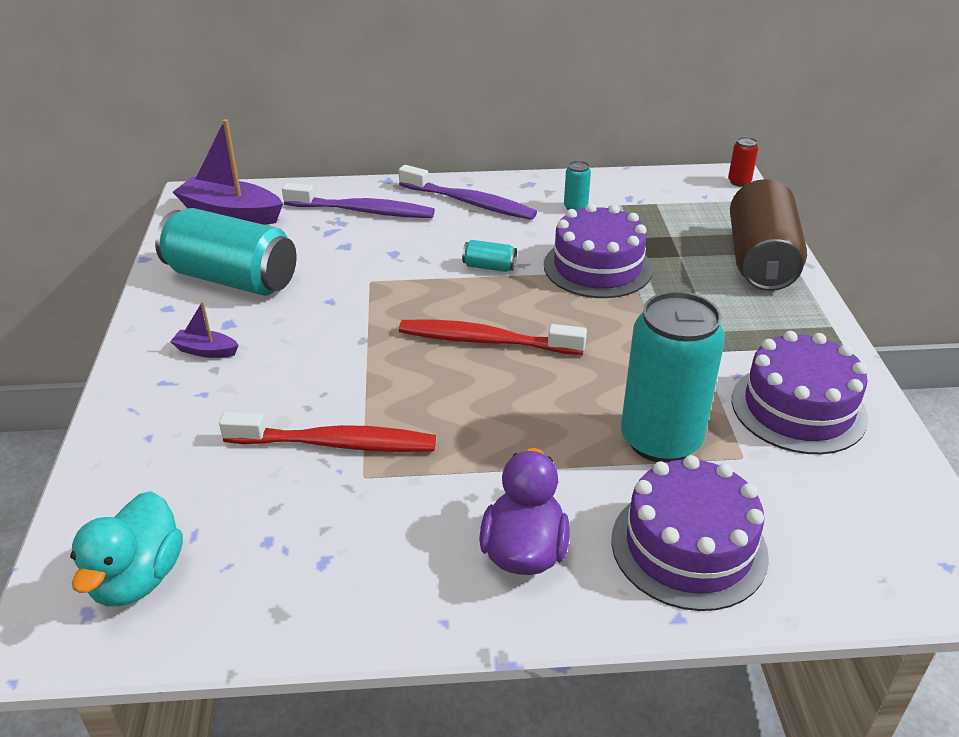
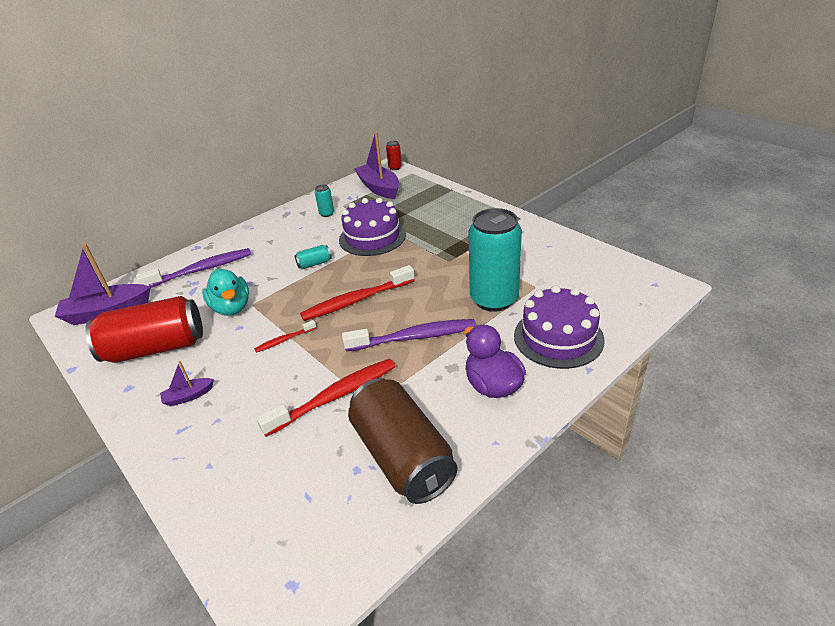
camera: 35 degrees left, 0 degrees up
turquoise duck [70,491,183,606] -> turquoise duck moved to [202,269,249,315]
turquoise can [155,208,296,296] -> red can [85,296,203,363]
purple toothbrush [398,165,537,220] -> purple toothbrush moved to [342,319,476,351]
brown can [730,179,807,291] -> brown can moved to [348,378,458,504]
purple cake [732,331,868,454] -> none
none -> red toothbrush [254,320,316,353]
none -> purple boat [354,132,399,199]

